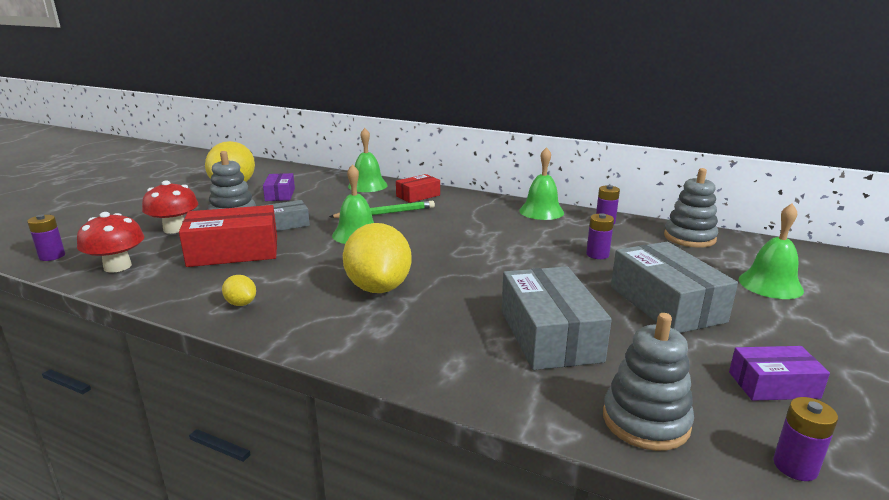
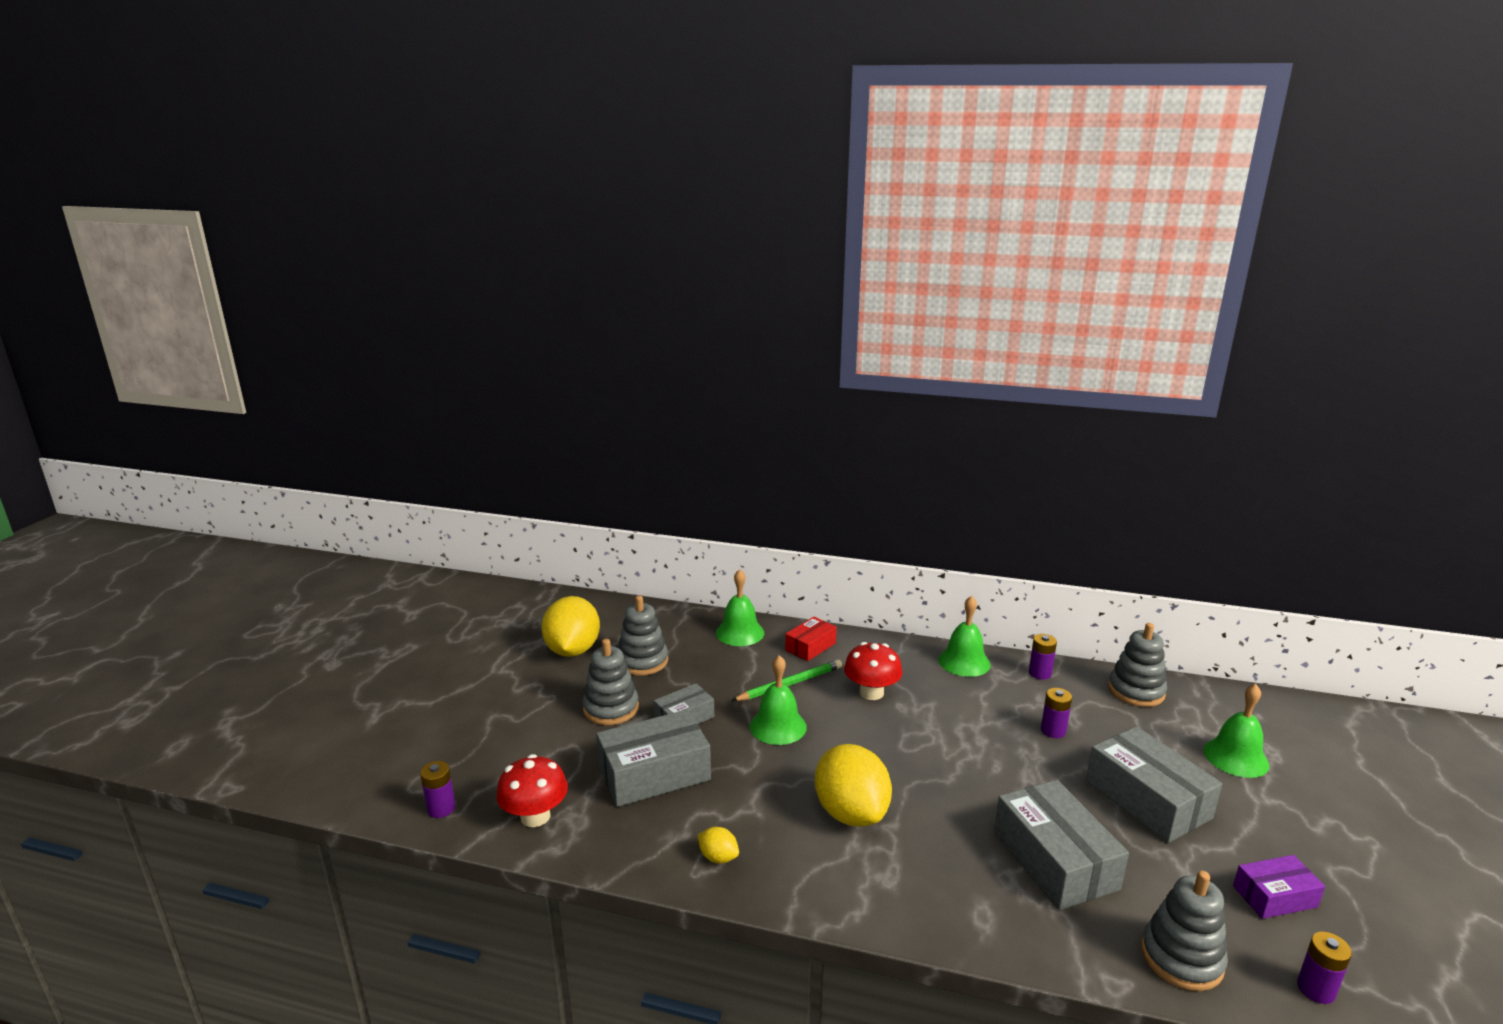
camera: 10 degrees left, 0 degrees up
red mushroom [142,181,198,234] -> red mushroom moved to [844,642,902,700]
red box [179,205,277,267] -> grey box [596,709,711,807]
purple box [263,173,295,201] -> grey stacking toy [618,596,668,676]

